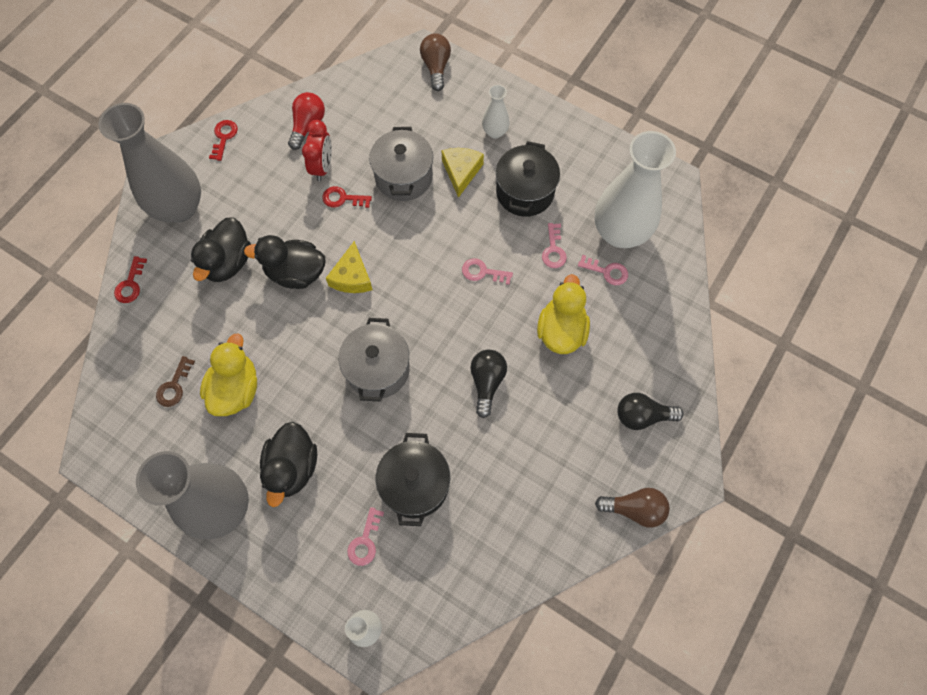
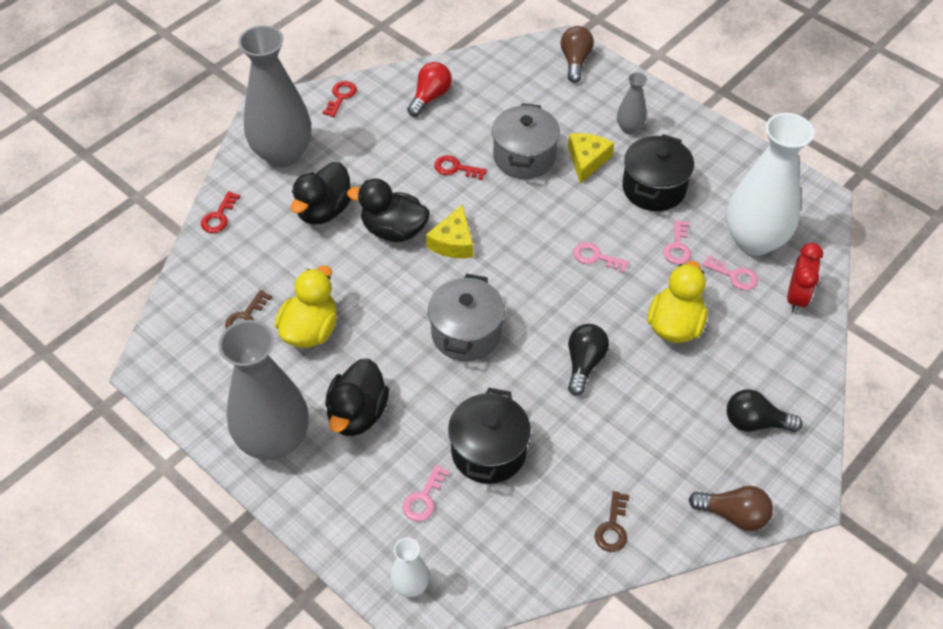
camera: 10 degrees right, 15 degrees down
red clock [302,120,332,181] -> red clock moved to [787,243,823,313]
white vase [482,85,510,138] -> grey vase [617,72,647,134]
none -> brown key [595,491,629,552]

